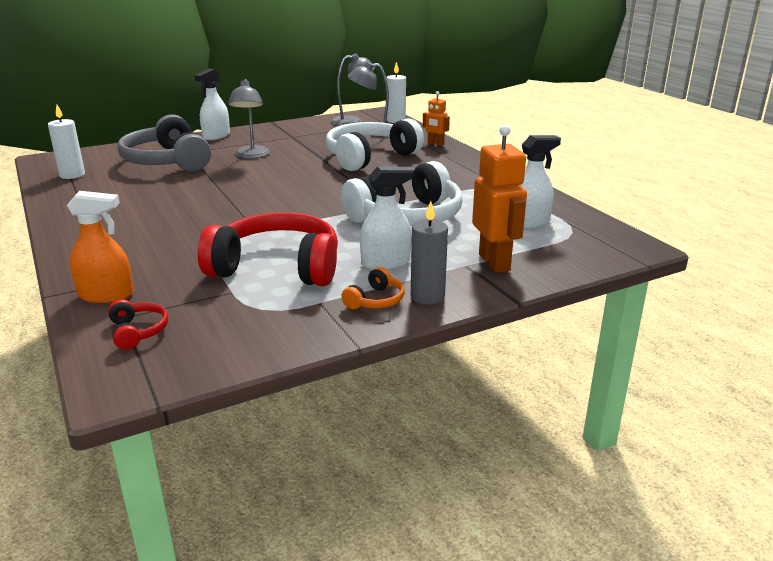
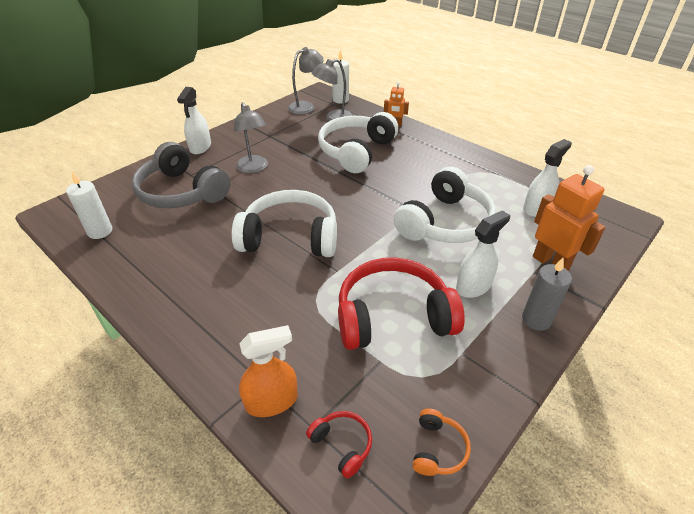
camera: 20 degrees left, 15 degrees up
orange headphones [341,267,405,309] -> orange headphones moved to [413,409,471,476]
none -> white headphones [232,190,337,257]

